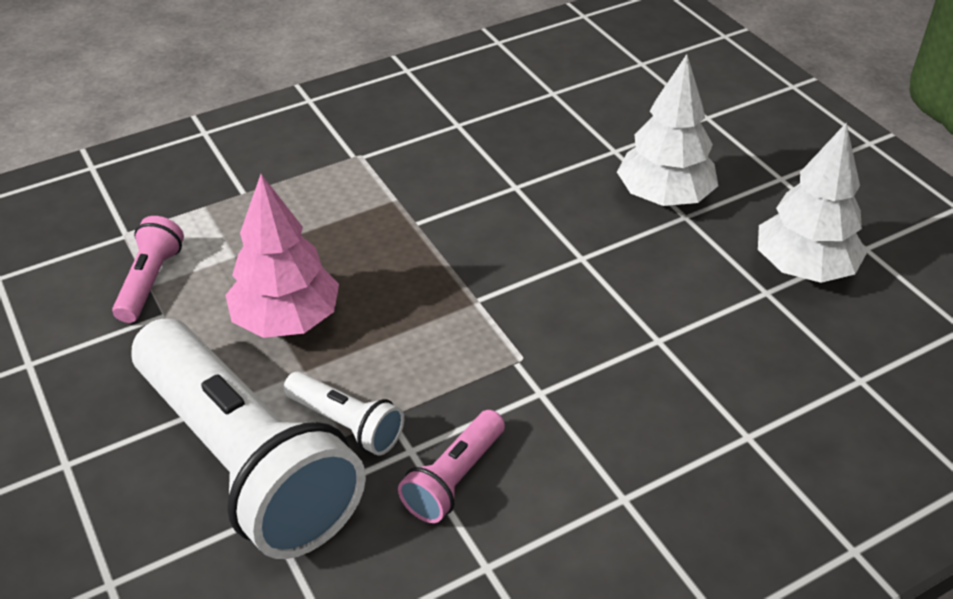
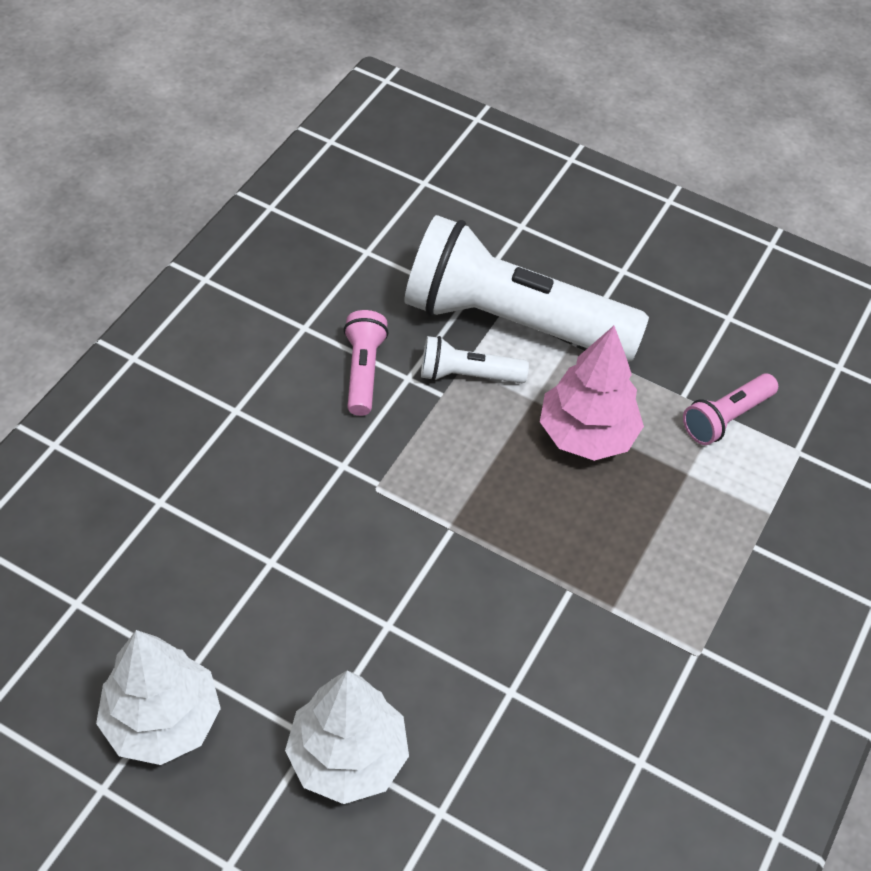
camera: 145 degrees right, 10 degrees up
pink flashlight [112,216,184,323] -> pink flashlight turned 75 degrees clockwise [683,374,778,445]

